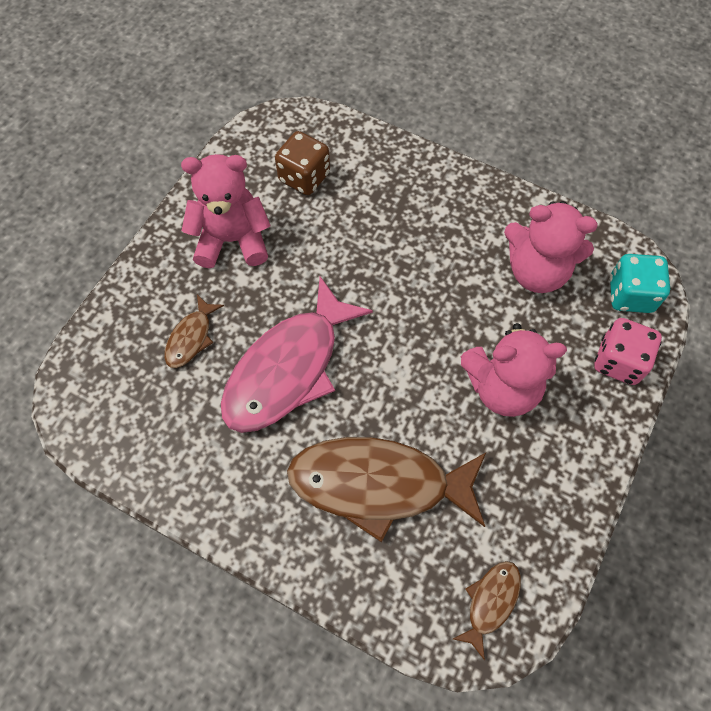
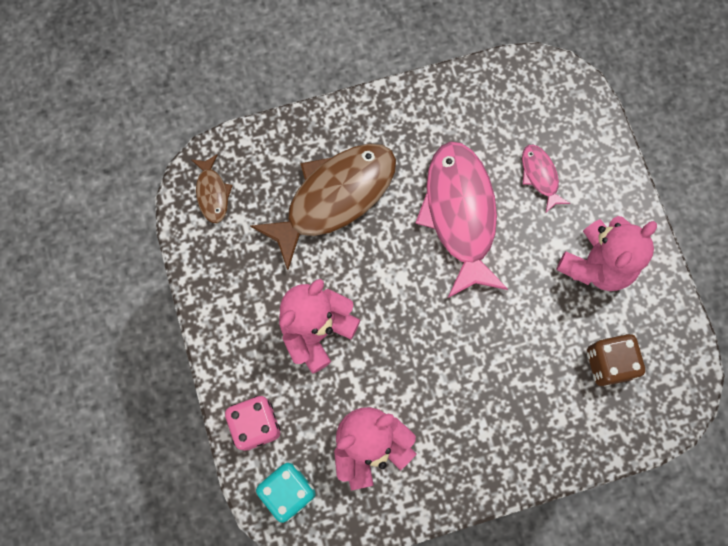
camera: 135 degrees right, 10 degrees up
brown fish [164,295,224,368] -> pink fish [522,145,570,212]

